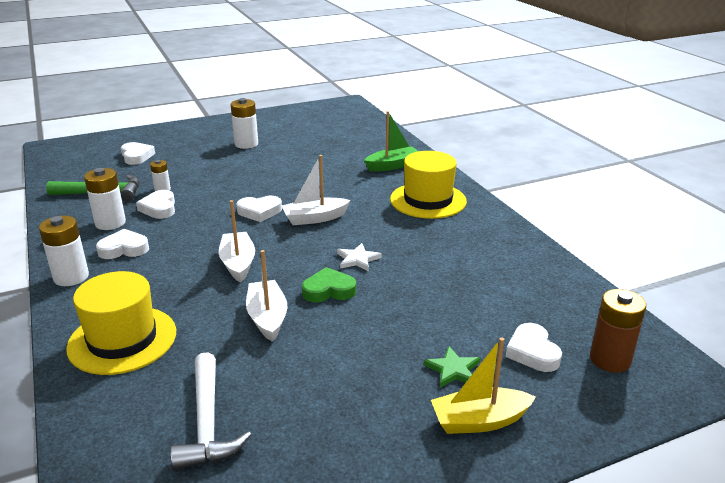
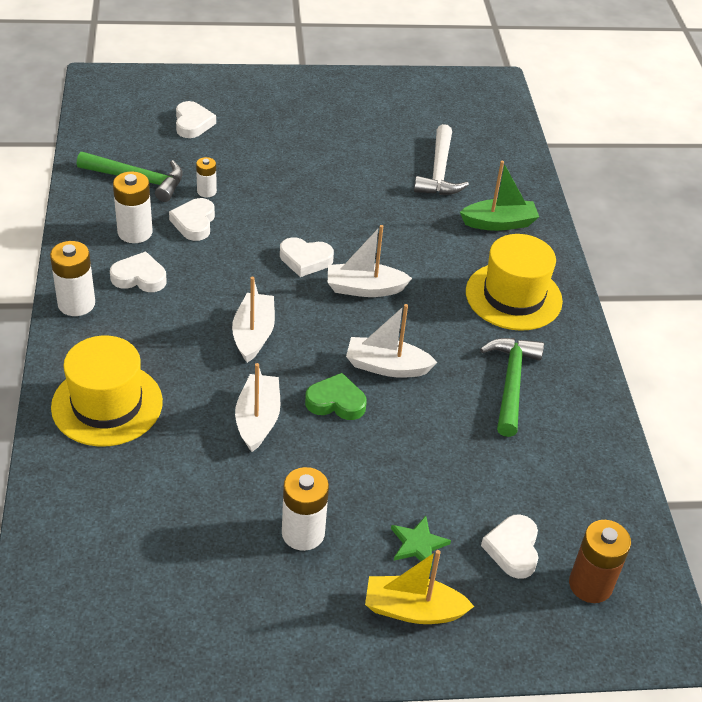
camera: 15 degrees right, 15 degrees up
white hammer [170,352,251,471] -> white hammer moved to [414,124,469,195]
white battery [231,98,258,149] -> white battery moved to [282,467,329,551]
white star [337,243,382,271] -> white boat [346,304,437,378]
none -> green hammer [480,338,544,437]

